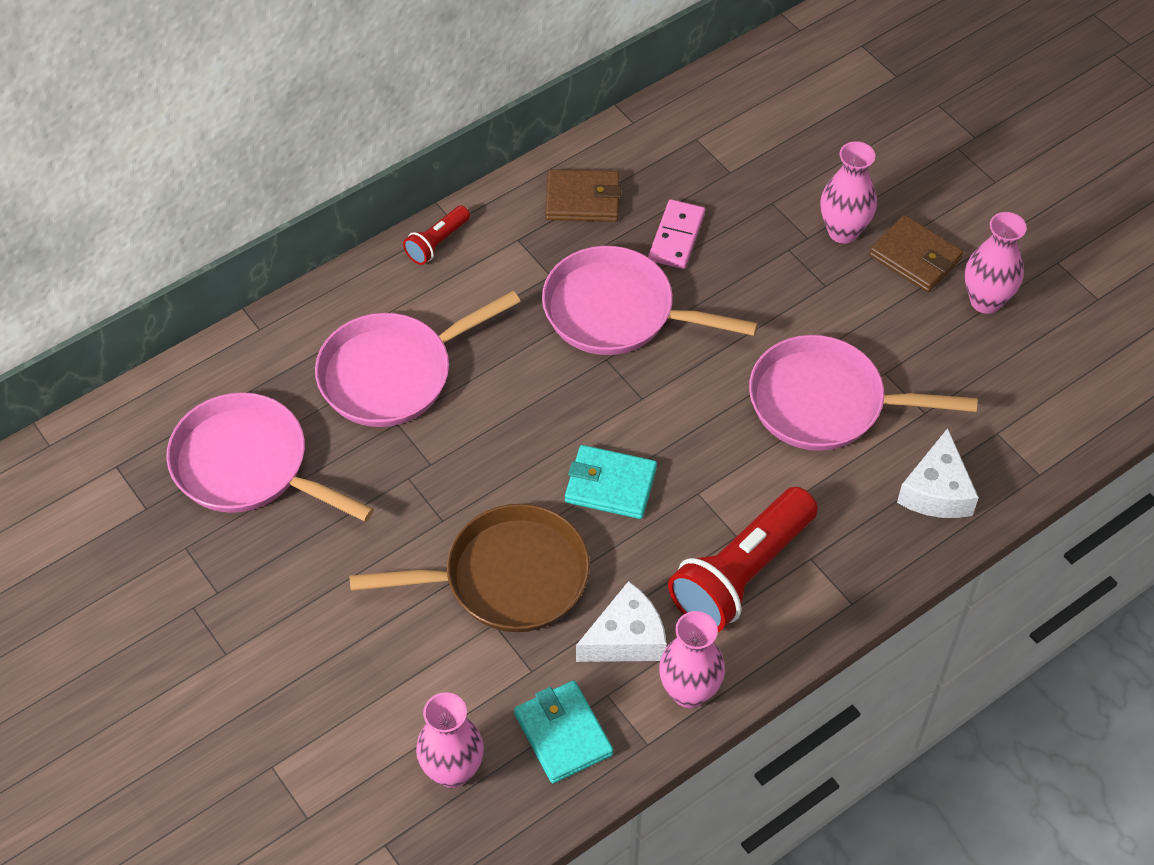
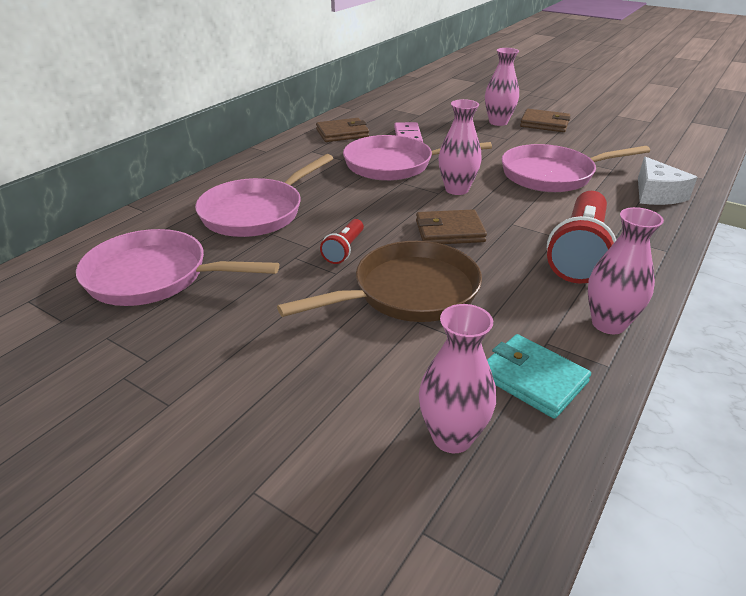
camera: 20 degrees left, 20 degrees down
red flashlight [403,206,470,265] -> red flashlight moved to [320,219,364,264]
turquoise wallet [565,445,657,519] -> brown wallet [416,209,487,244]
white cheese [576,581,667,662] -> none
pink vase [965,212,1027,314] -> pink vase moved to [438,99,482,195]

